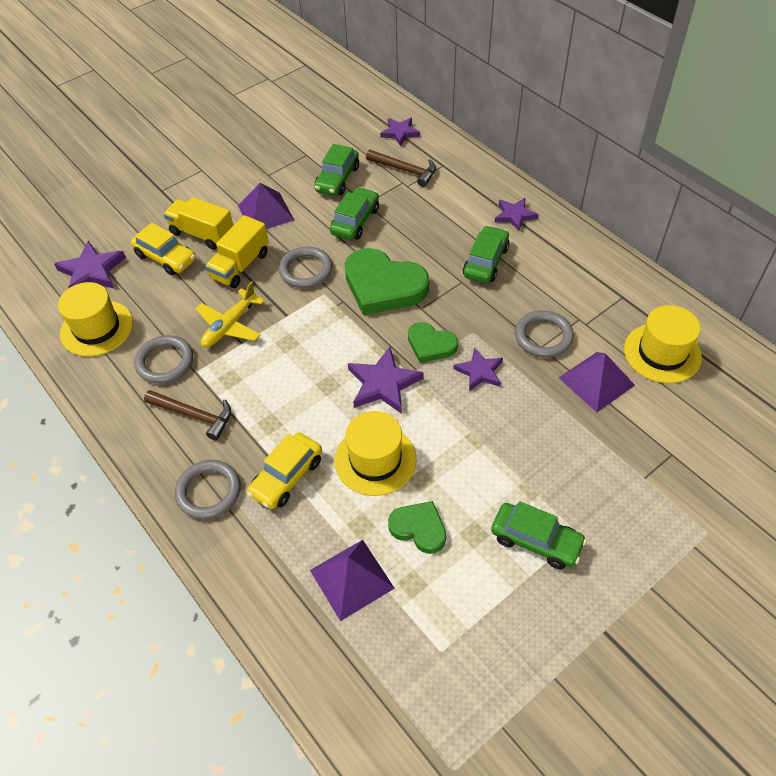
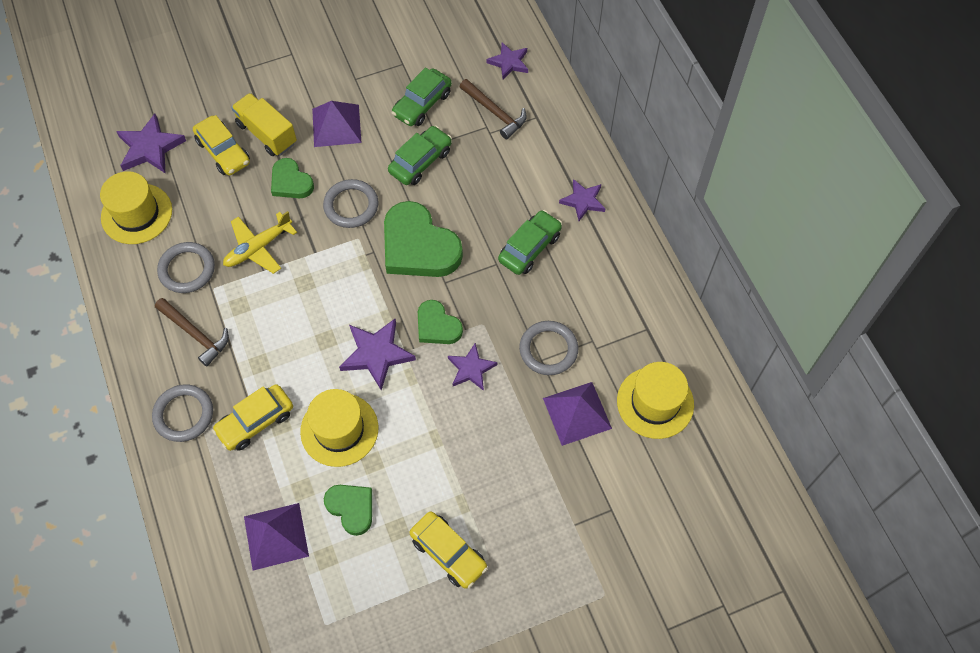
camera: 15 degrees right, 10 degrees up
yellow truck [205,215,269,288] -> green heart [271,158,314,198]
green car [491,501,587,569] -> yellow car [410,511,488,589]

